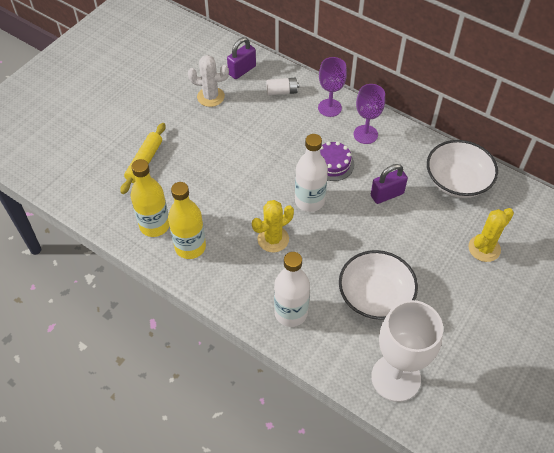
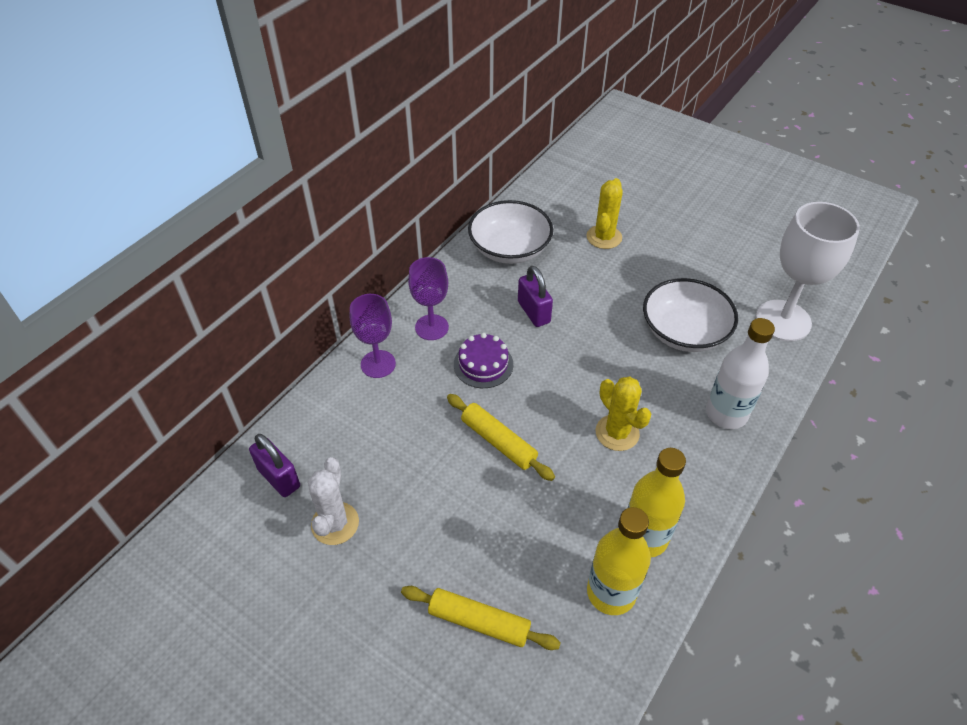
camera: 90 degrees left, 5 degrees down
white battery [266,78,299,96] -> none
white bottle [295,134,328,212] -> none
yellow cactus [469,208,514,262] -> yellow cactus turned 60 degrees clockwise [586,178,623,249]
none -> yellow rolling pin [447,394,555,481]

